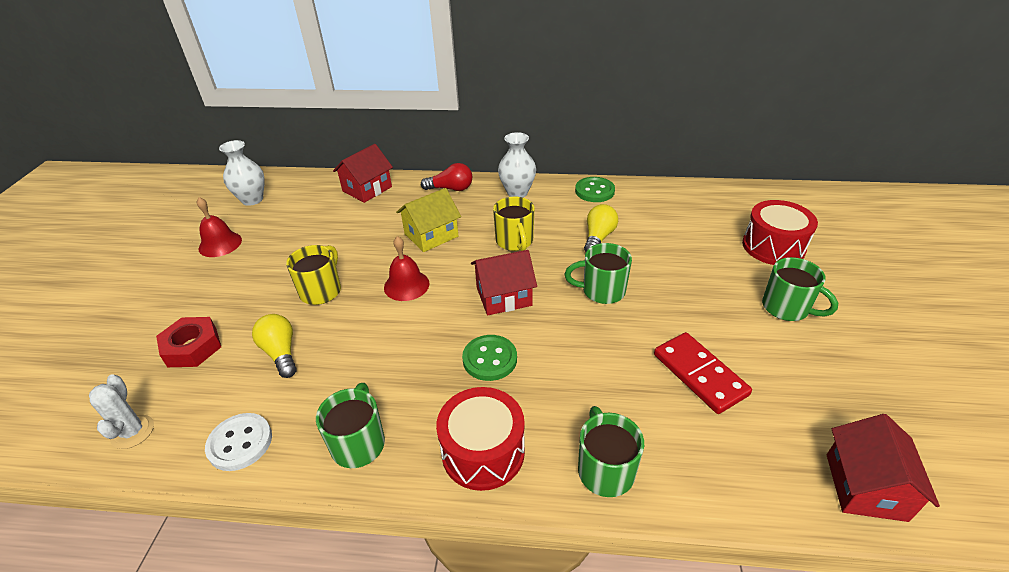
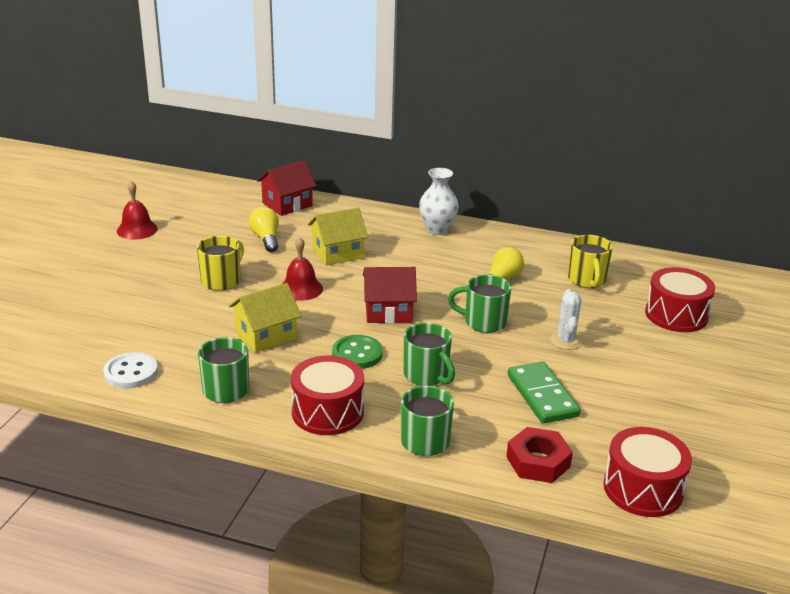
camera: 10 degrees right, 10 degrees down
white cactus [89,374,154,449] -> white cactus moved to [550,289,582,350]
red nut [156,317,221,367] -> red nut moved to [506,427,573,483]
white vase [219,140,265,206] -> none
yellow light bulb [252,314,297,378] -> yellow light bulb moved to [249,207,279,252]
red light bulb [421,163,472,191] -> none
yellow mug [493,197,535,251] -> yellow mug moved to [568,235,613,288]
green button [575,177,615,202] -> none
red domino [654,332,752,414] -> green domino [508,362,581,424]
green mug [762,257,838,321] -> green mug moved to [404,323,455,386]
red house [827,414,940,522] -> red drum [603,427,692,517]
none -> yellow house [229,283,301,353]

